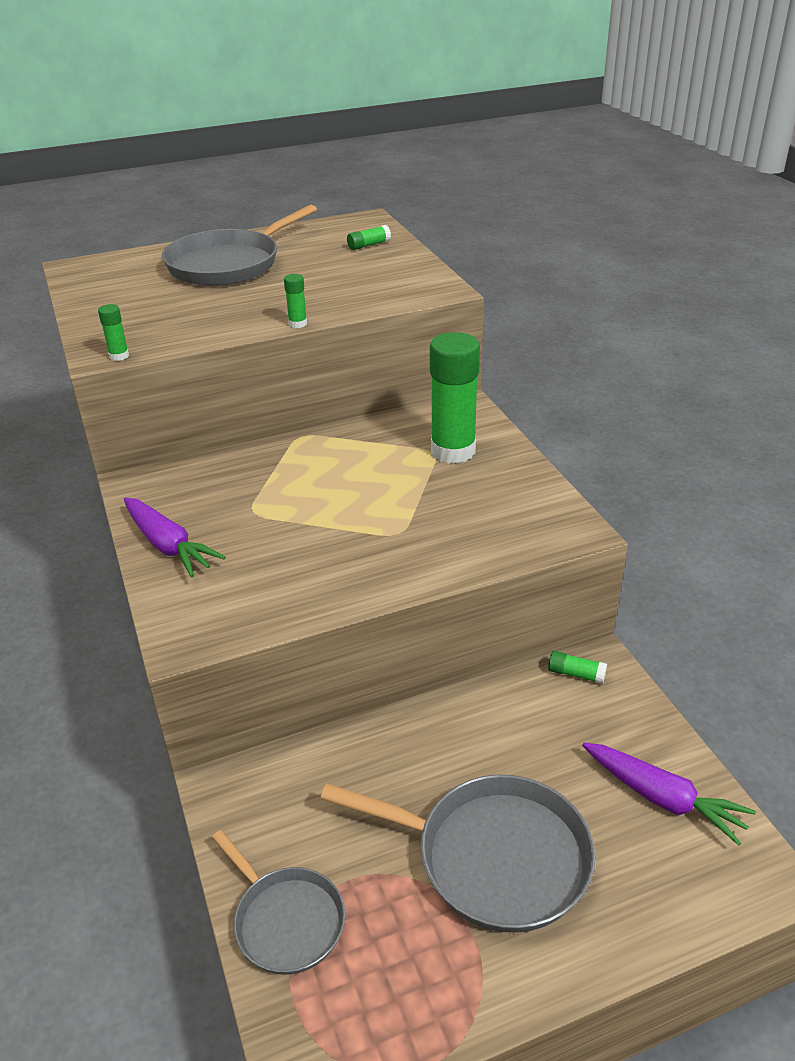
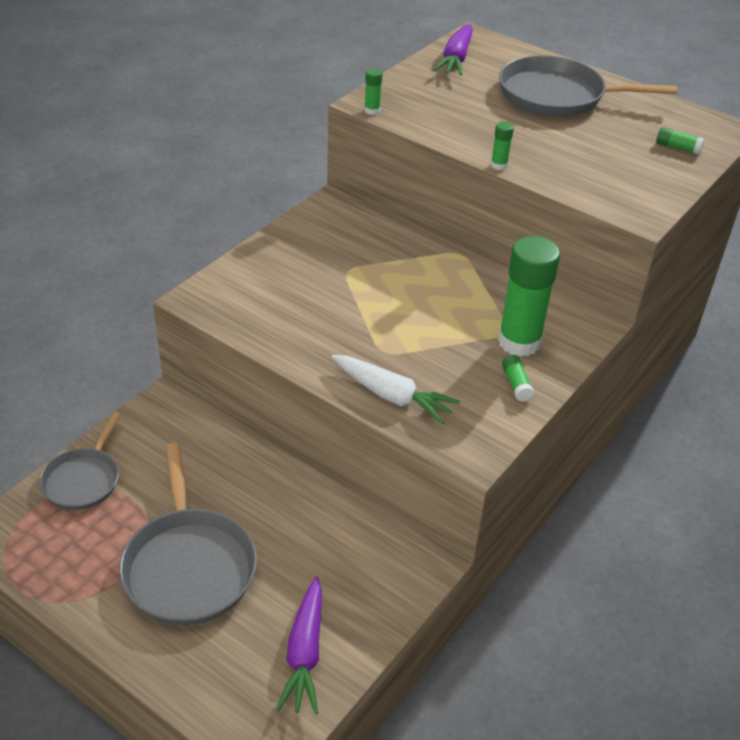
camera: 55 degrees right, 5 degrees up
purple carrot [124,497,226,577] -> purple carrot moved to [433,24,473,75]
green glue stick [548,651,607,684] -> green glue stick moved to [502,355,534,402]
none -> white carrot [332,355,460,424]

